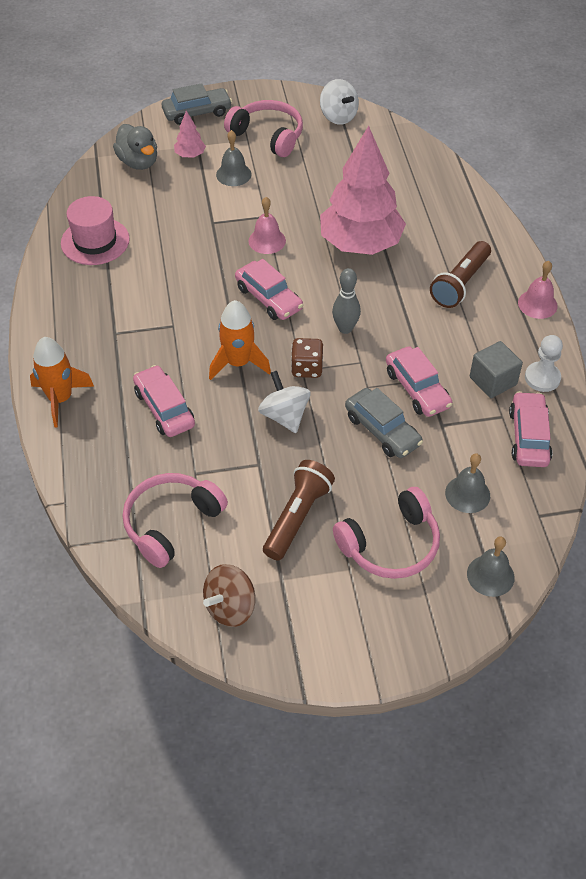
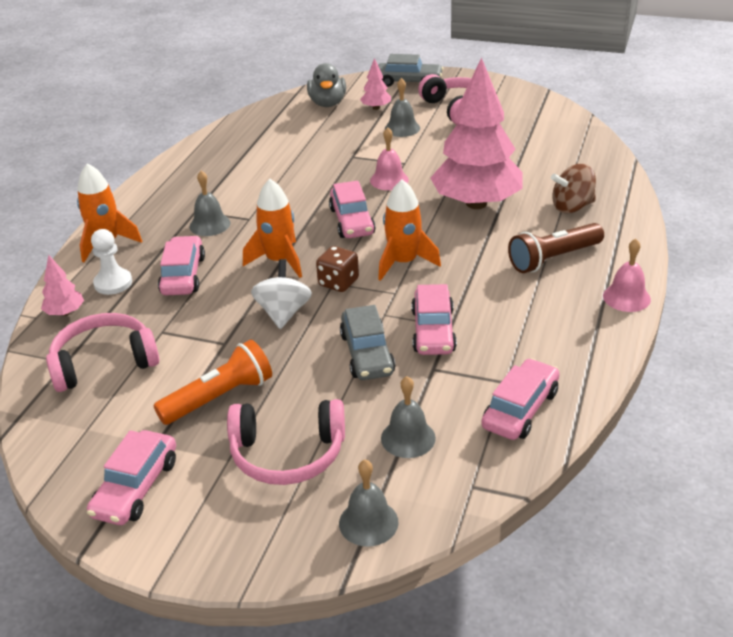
camera: 30 degrees right, 15 degrees down
pink hat [61,196,130,265] -> none
brown spinning top [203,564,255,627] -> brown spinning top moved to [551,164,596,213]
brown flashlight [263,460,335,560] -> orange flashlight [154,339,272,425]
white spinning top [320,79,359,125] -> none
grey bowling pin [332,268,361,334] -> orange rocket [378,180,441,281]
grey cube [470,341,523,398] -> none
white pawn [525,335,563,392] -> white pawn moved to [91,229,132,295]
none -> pink tree [41,255,84,316]
none -> pink car [87,430,176,525]
none -> grey bell [189,171,230,236]

